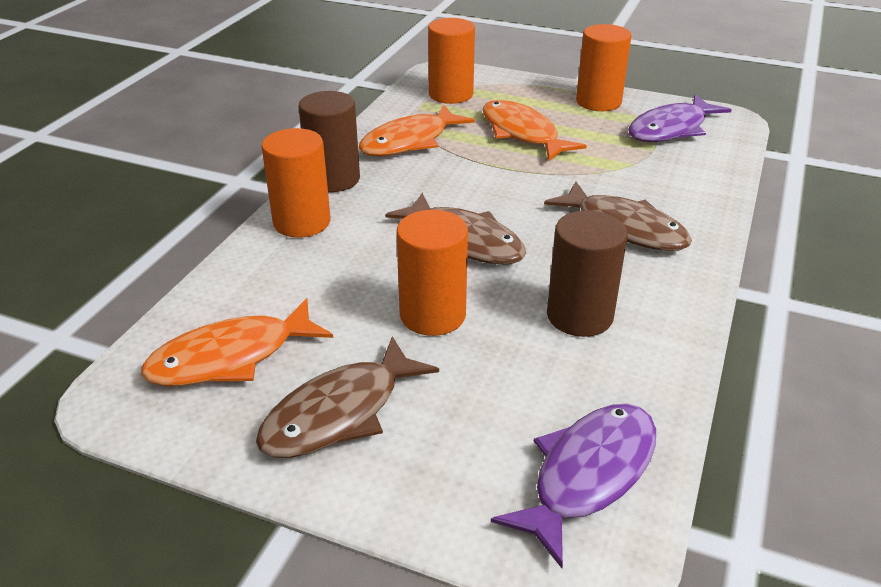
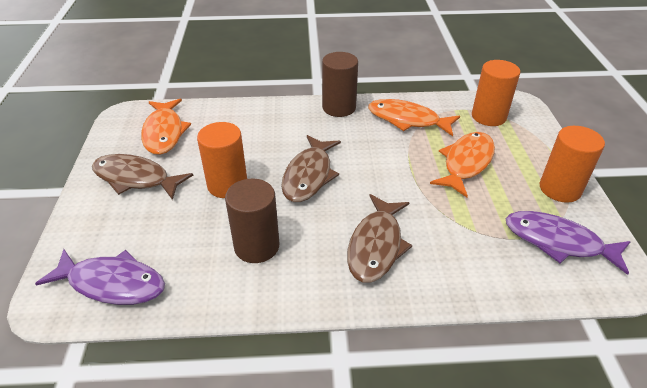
camera: 65 degrees right, 5 degrees up
orange fish [141,298,333,386] -> orange fish turned 135 degrees counterclockwise [141,99,191,155]
orange cylinder [261,128,330,238] -> none

